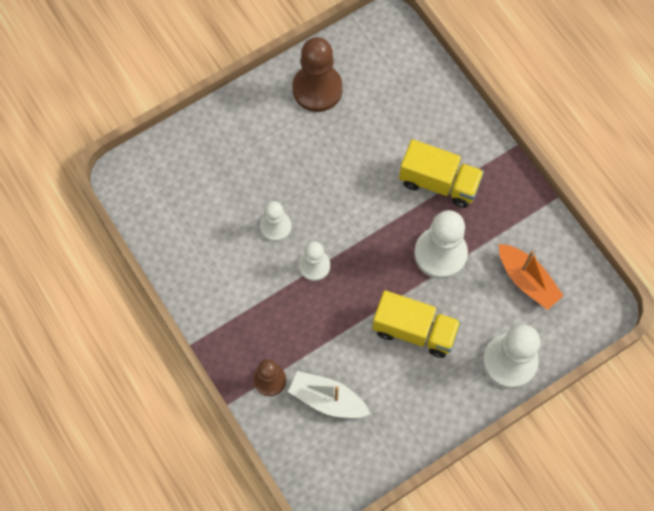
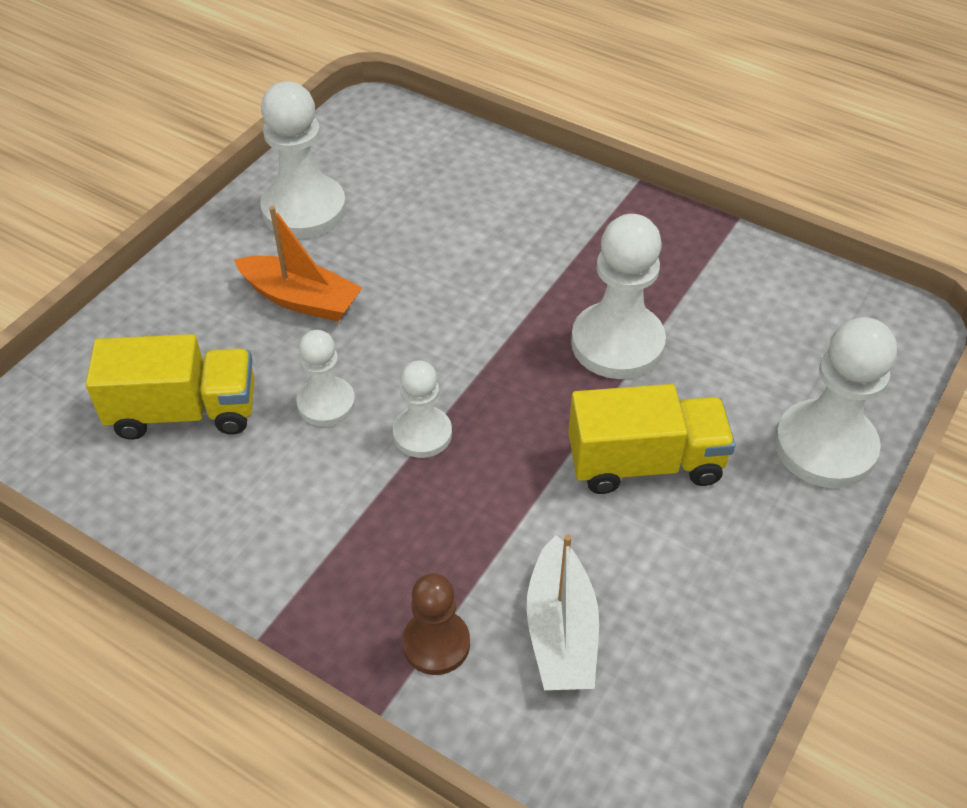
camera: 25 degrees left, 20 degrees down
white boat [288,371,370,418] -> white boat turned 90 degrees counterclockwise [526,535,599,690]
brown pawn [292,37,343,112] -> white pawn [260,81,346,238]
yellow truck [399,139,484,208] -> yellow truck moved to [86,334,255,440]
orange boat [499,244,564,310] -> orange boat moved to [234,206,363,322]

